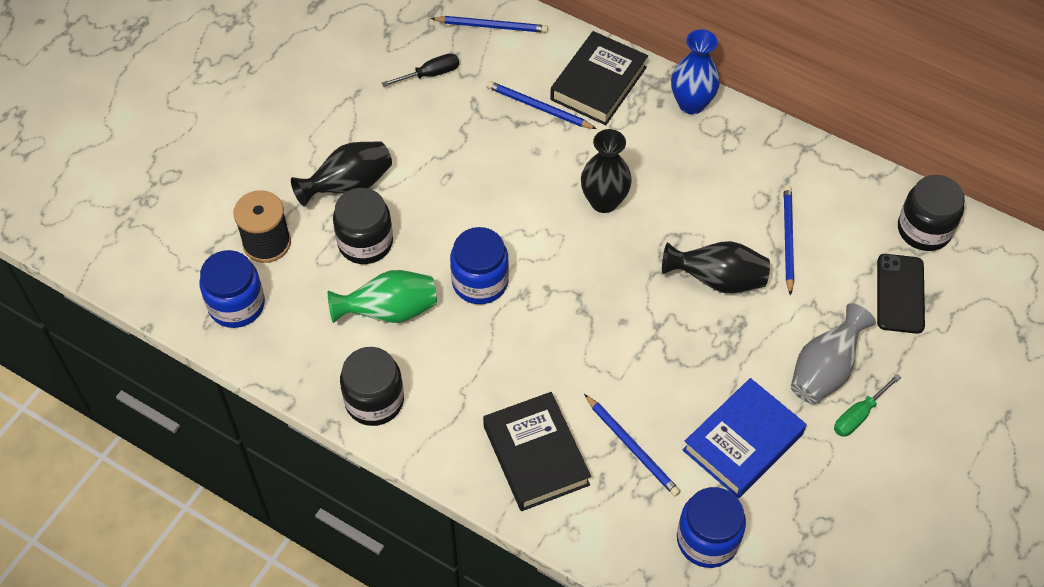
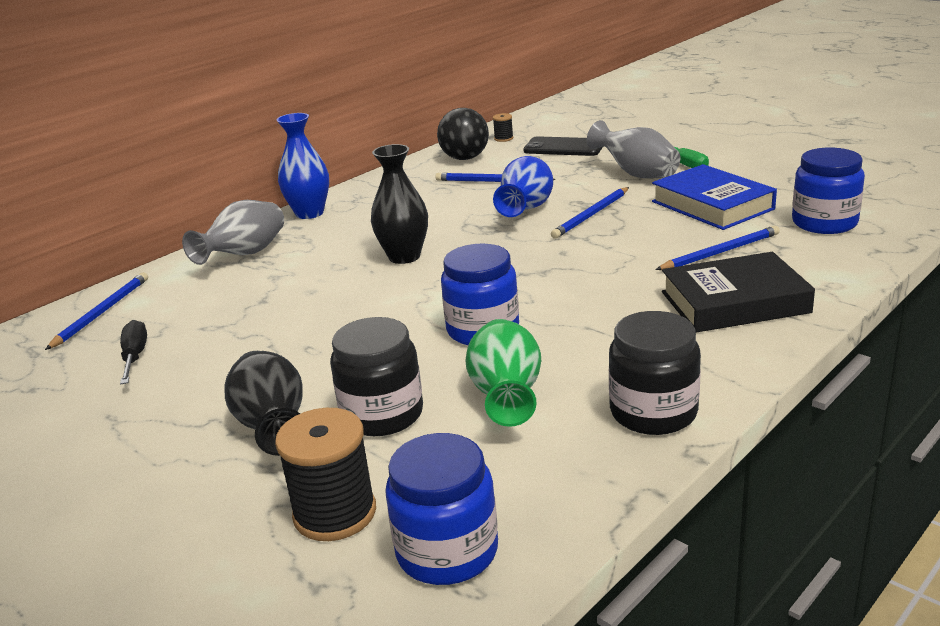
camera: 75 degrees left, 30 degrees down
blue pencil [486,81,597,129] -> blue pencil moved to [551,187,629,239]
black book [550,31,648,125] -> grey vase [182,200,284,265]
black vase [662,241,770,293] -> blue vase [493,156,553,217]
black jar [898,175,965,251] -> black spool [493,113,513,142]
none -> black ball [437,108,489,160]

